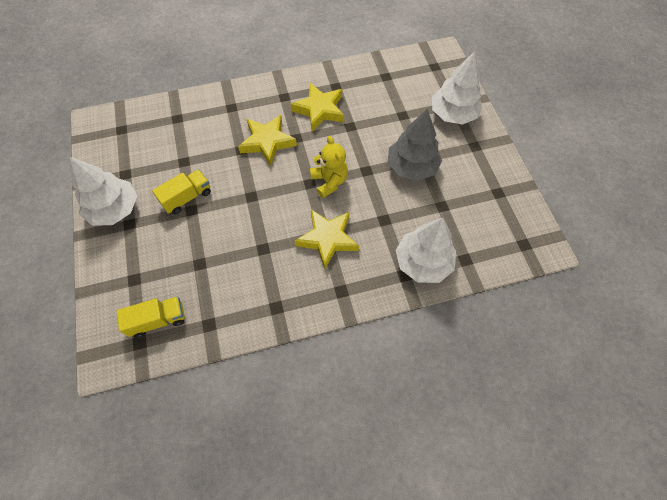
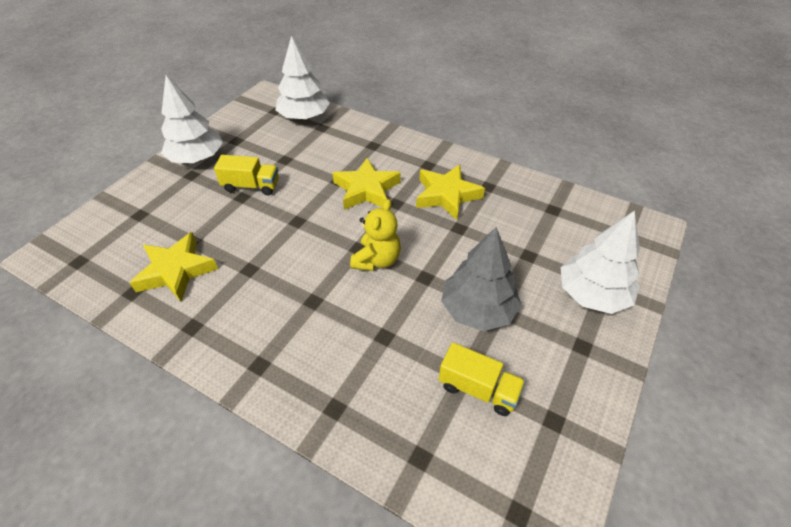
camera: 45 degrees right, 15 degrees down
yellow truck [116,296,185,338] -> yellow truck moved to [439,342,525,416]
yellow star [294,209,359,269] -> yellow star moved to [130,232,218,302]
white tree [396,218,456,283] -> white tree moved to [275,36,330,120]

